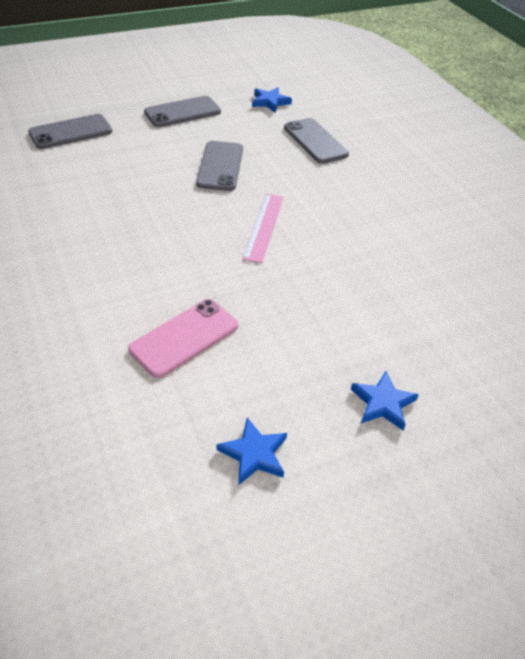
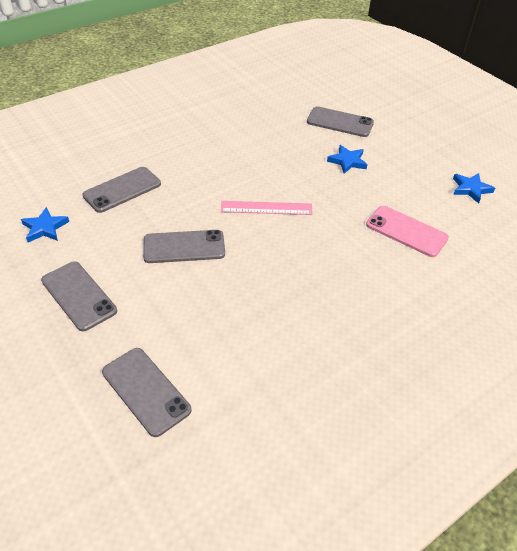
camera: 100 degrees left, 0 degrees up
blue star [351,371,419,430] -> blue star moved to [327,145,368,174]
none -> grey phone [307,106,374,137]

